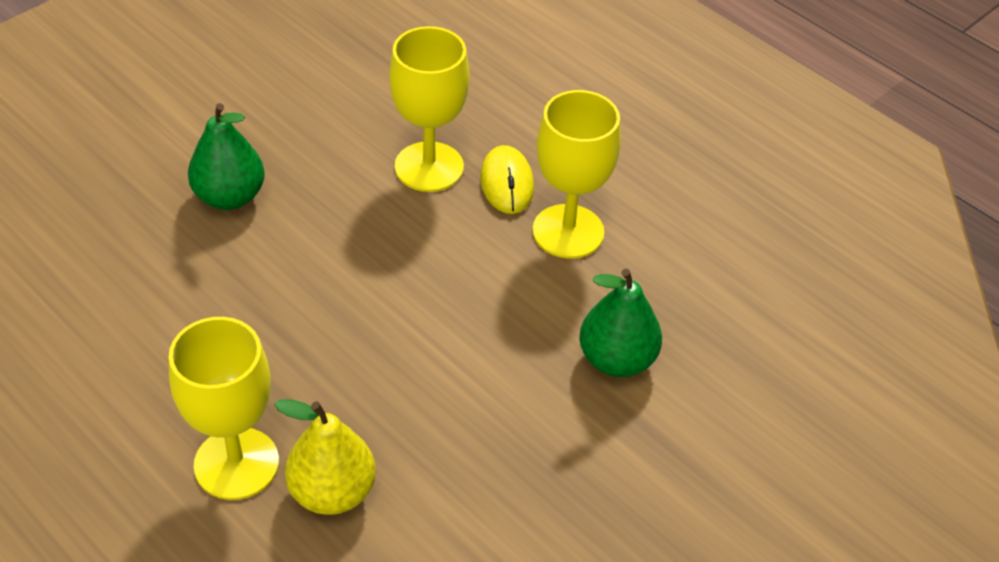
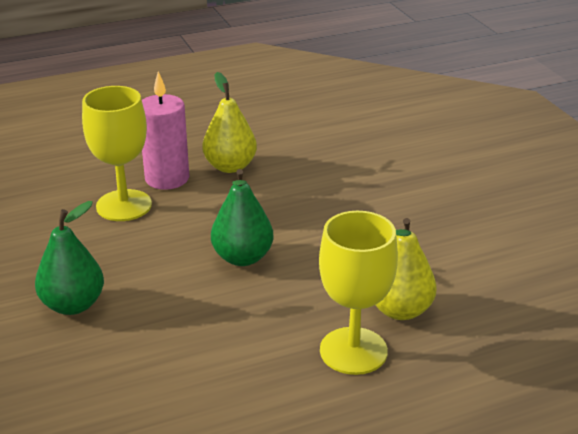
camera: 65 degrees left, 15 degrees down
yellow mouse [480,145,534,214] -> pink candle [142,71,189,190]
yellow goblet [533,90,621,258] -> yellow pear [202,72,257,173]
green pear [579,269,662,377] -> green pear moved to [211,169,273,266]

